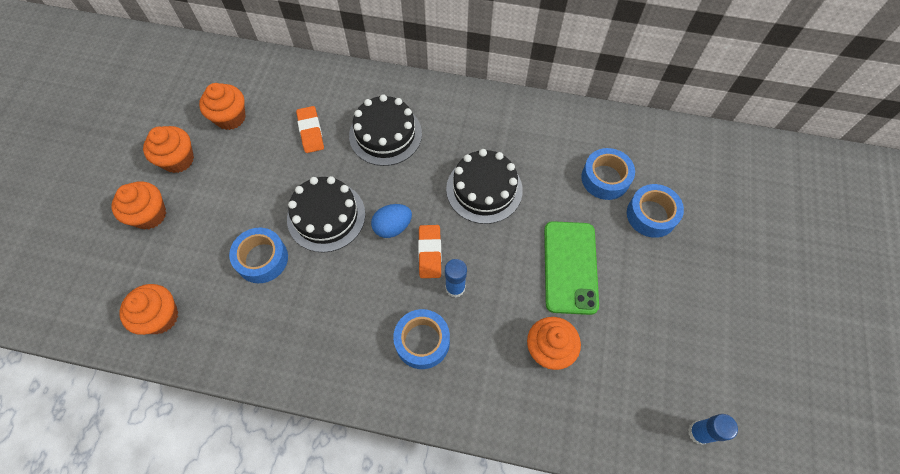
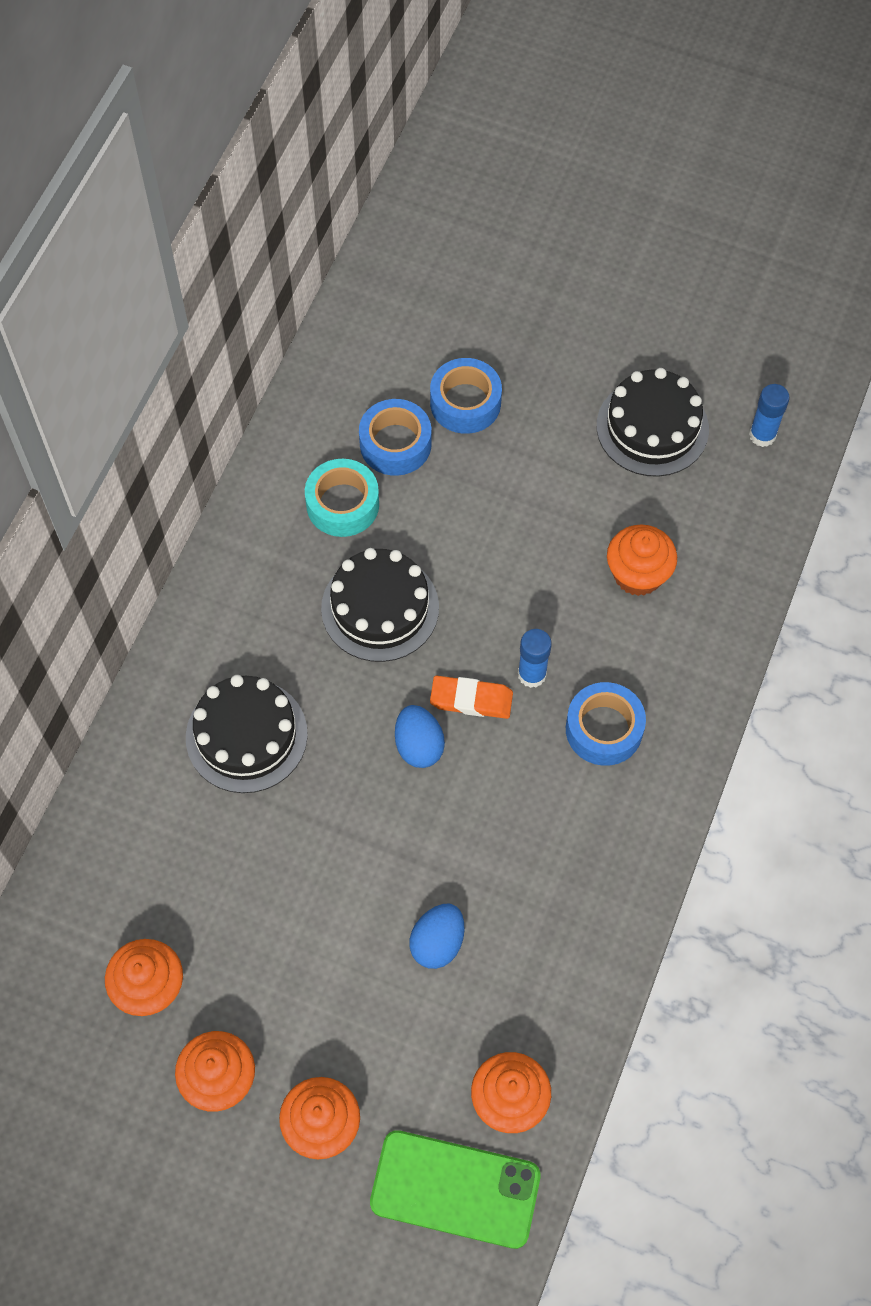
camera: 80 degrees left, 0 degrees up
blue tape [229,228,288,283] -> blue egg [409,904,465,969]
black cake [287,176,365,253] -> black cake moved to [597,368,709,477]
orange eraser [296,106,324,153] -> none
green phone [544,221,599,315] -> green phone moved to [370,1130,540,1249]
none -> turquoise tape [305,459,379,537]

